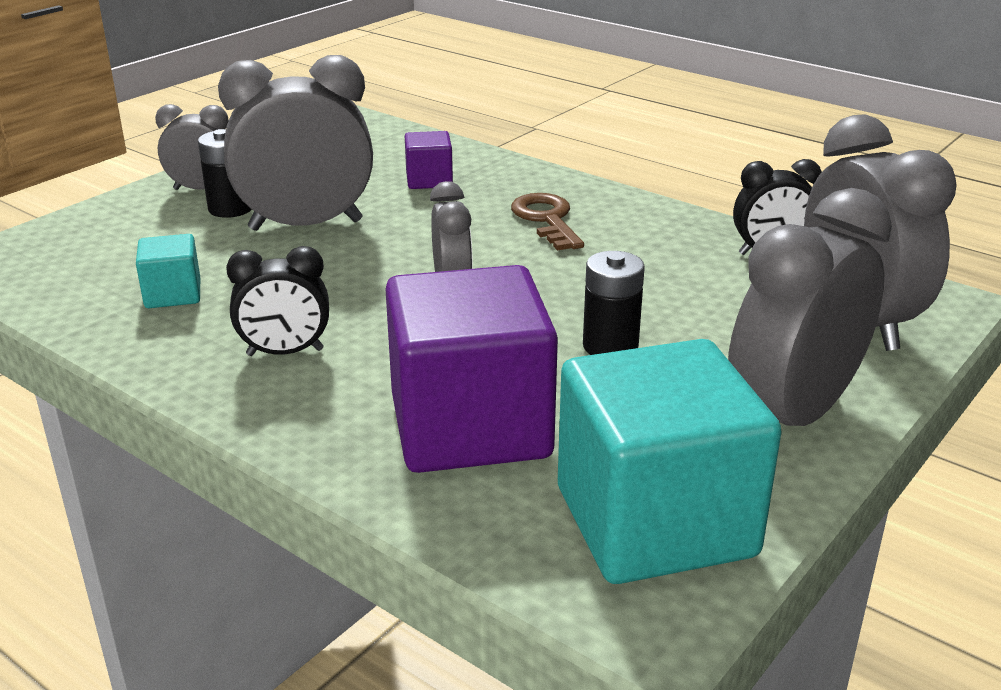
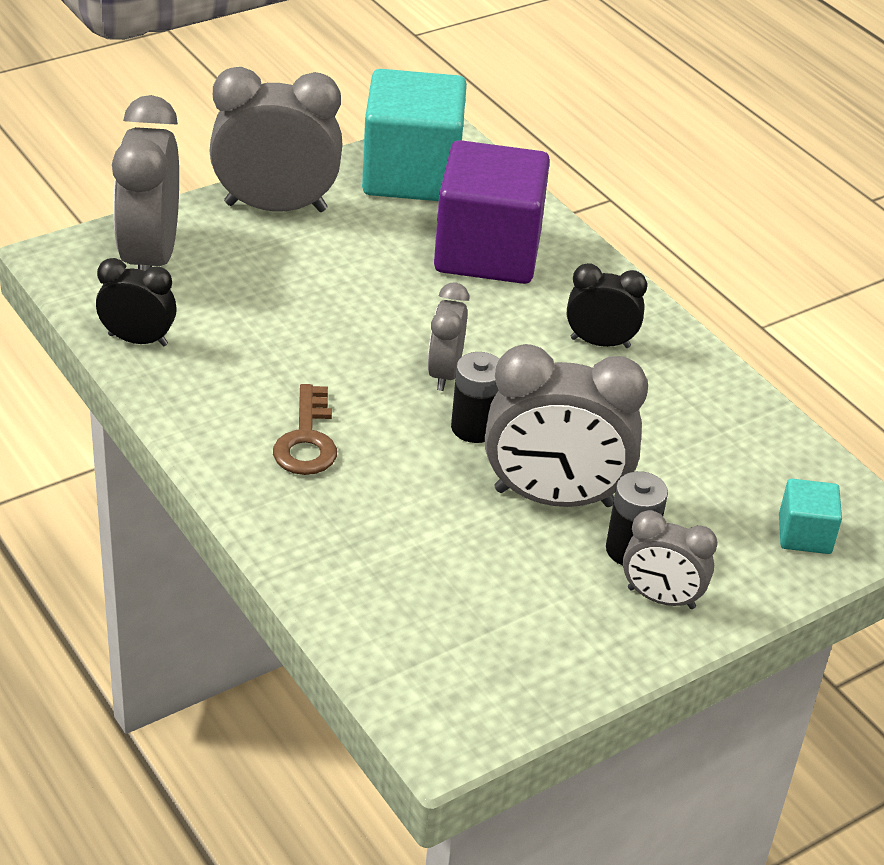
camera: 165 degrees left, 10 degrees up
turquoise cube [136,234,200,308] -> turquoise cube moved to [779,479,842,554]
purple cube [405,131,453,189] -> none
black battery [583,251,645,355] -> black battery moved to [451,352,499,443]
grey clock [728,188,892,426] -> grey clock turned 150 degrees counterclockwise [209,67,343,212]

